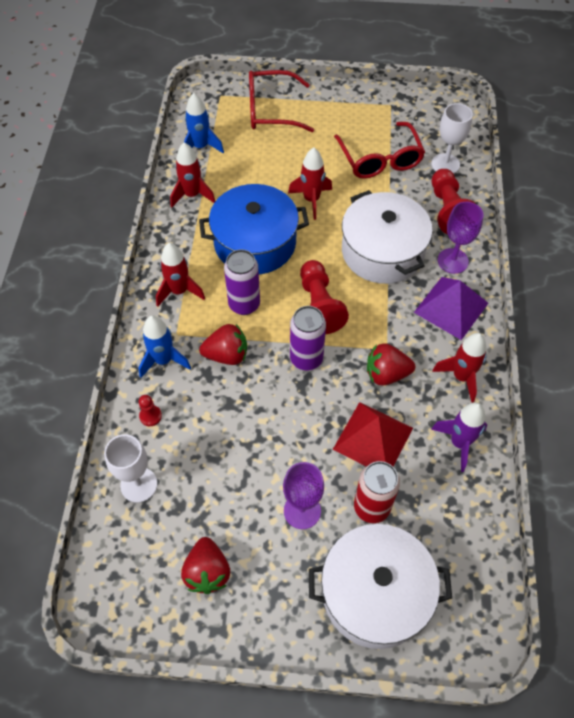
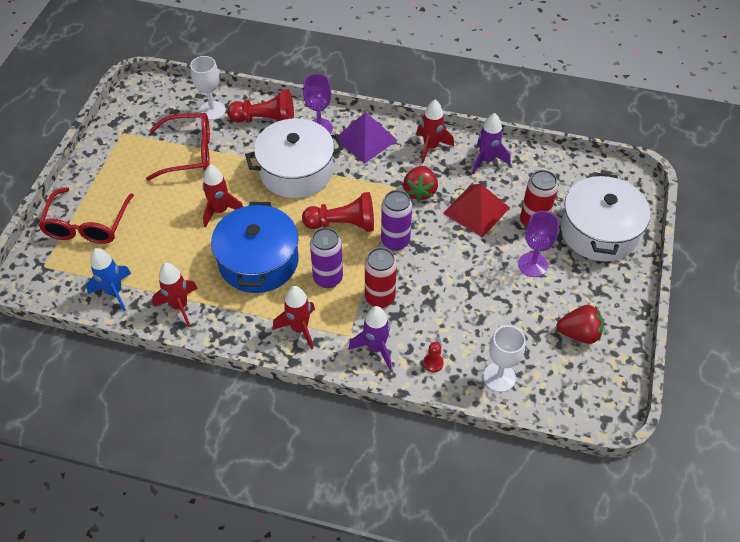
camera: 80 degrees left, 5 degrees down
blue rocket [138,315,191,378] -> purple rocket [348,306,392,370]
red strawberry [199,324,247,365] -> red can [365,247,397,308]

